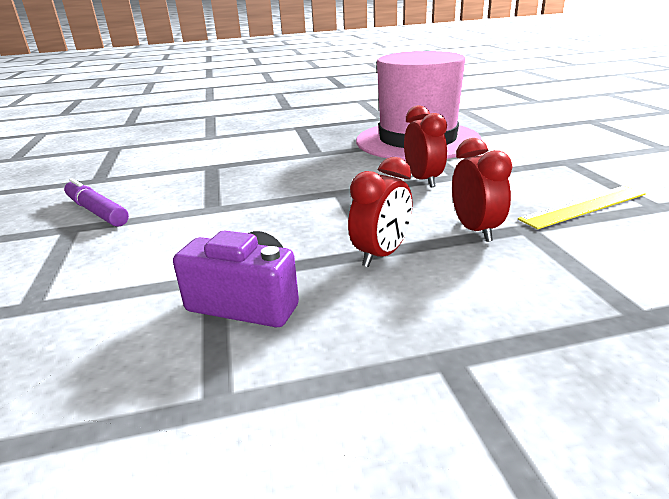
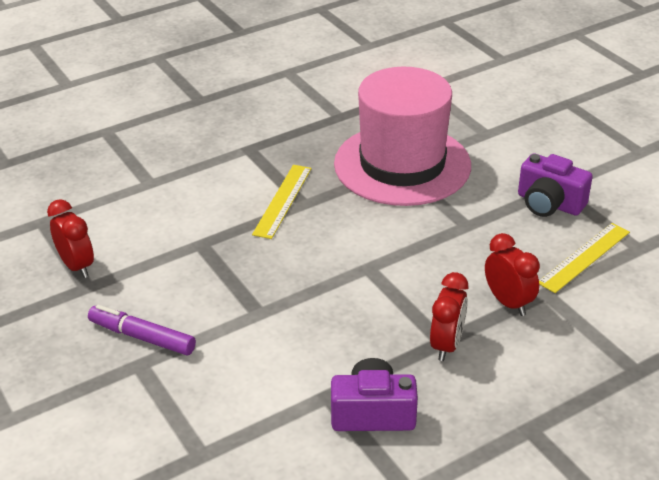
camera: 20 degrees left, 10 degrees up
red clock [404,105,447,188] -> red clock moved to [47,199,94,278]
none -> yellow ruler [252,165,312,239]
none -> purple camera [518,153,593,217]

